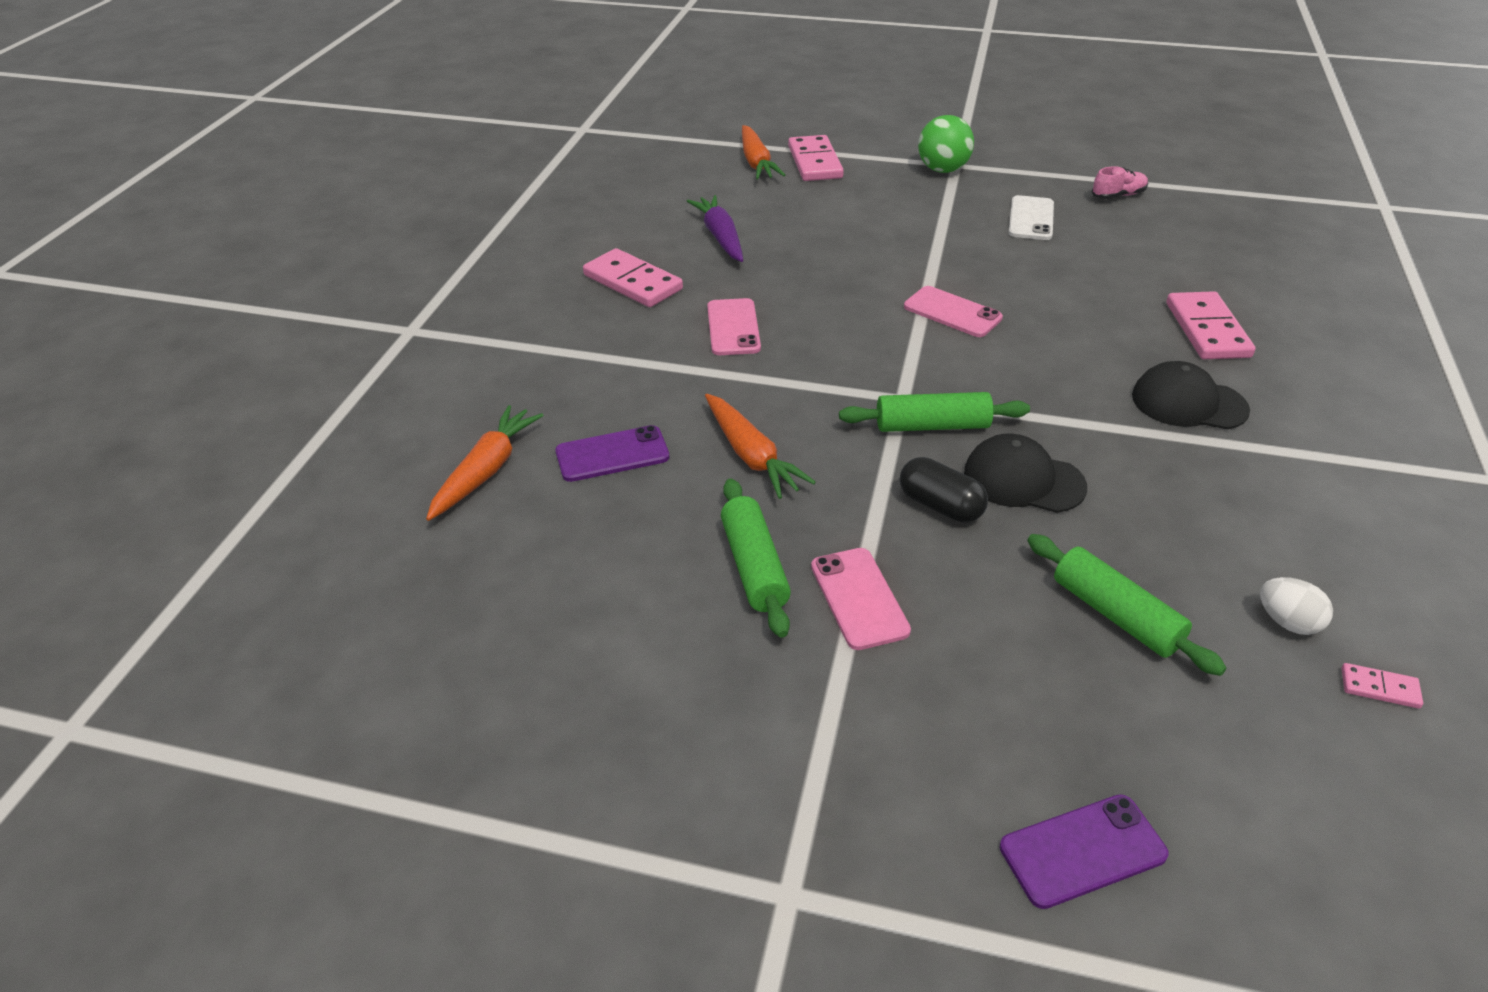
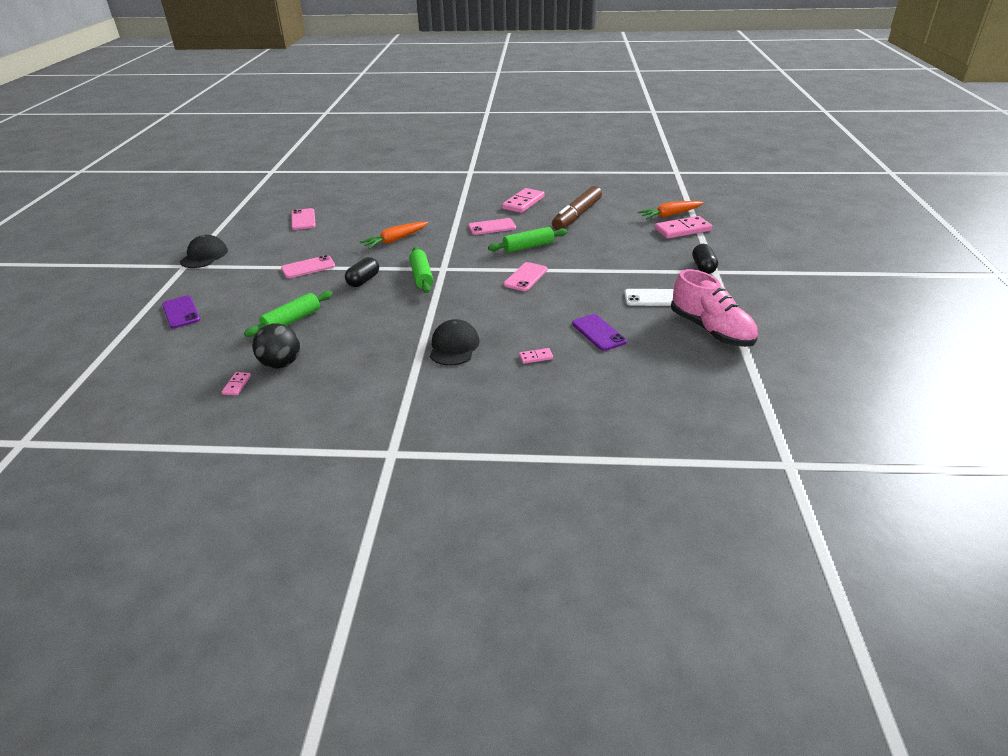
camera: 80 degrees right, 5 degrees down
orange carrot [426,405,544,521] -> none
purple phone [555,425,669,482] -> purple phone moved to [572,314,627,351]
purple carrot [687,195,743,262] -> brown marker [552,186,602,230]
green rolling pin [721,479,791,638] -> green rolling pin moved to [488,227,568,253]
green ball [918,115,974,173] -> black capsule [692,244,718,274]
black cap [964,434,1087,513] -> black cap moved to [180,235,228,268]
pink shoe [1092,166,1148,199] -> pink shoe [671,269,758,347], size x2.14
pink domino [1166,291,1256,359] -> pink domino [519,348,553,364], size x0.47
white egg [1260,577,1333,635] -> black ball [252,323,300,369]
none -> pink phone [292,208,316,230]

